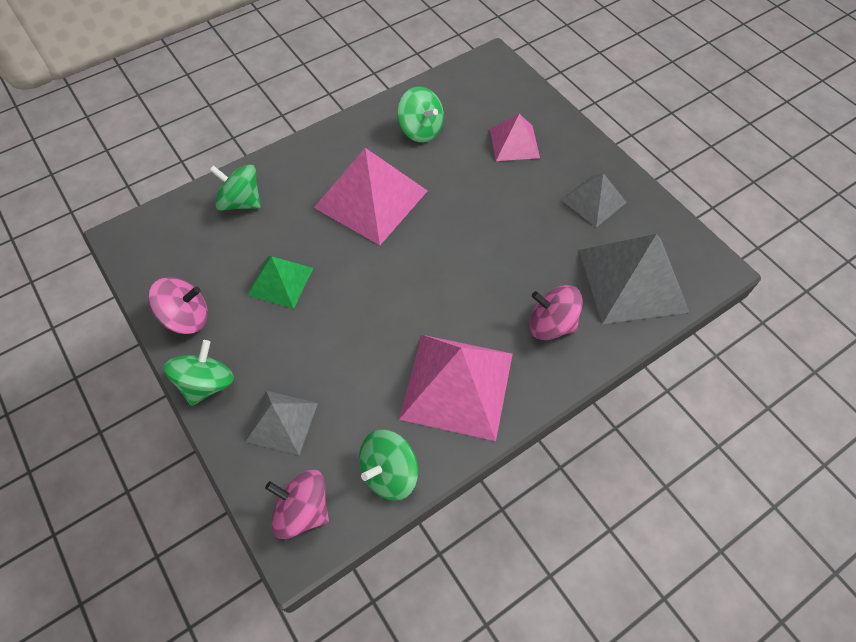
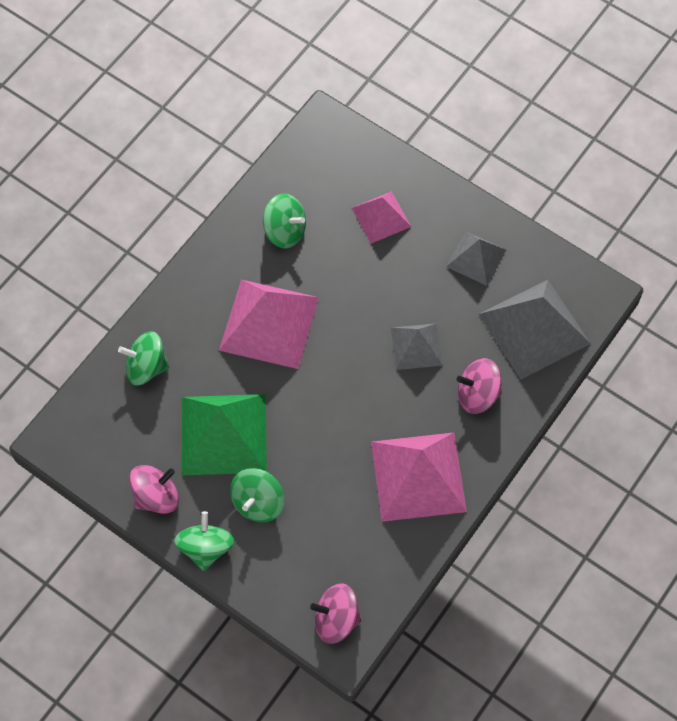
camera: 20 degrees left, 5 degrees up
grey pyramid [245,391,318,455] -> grey pyramid moved to [391,323,443,370]
green pyramid [248,255,313,309] -> green pyramid [182,394,267,476], size x1.76
green spinning top [359,430,418,501] -> green spinning top moved to [230,468,284,522]

